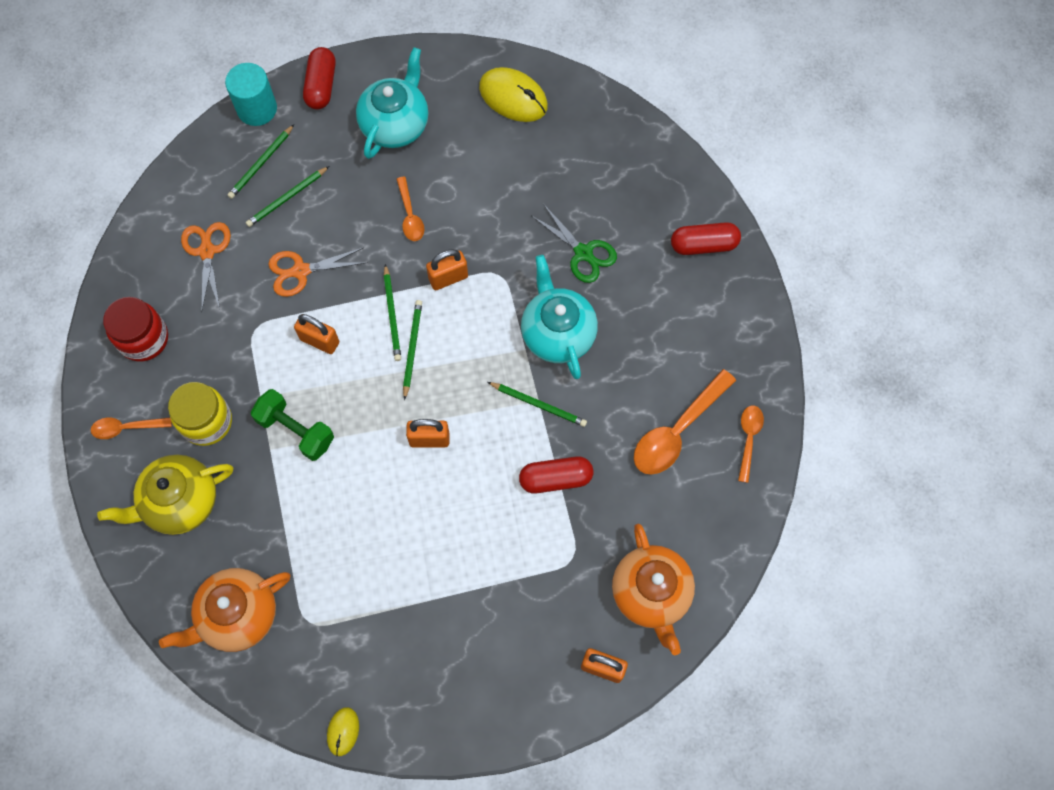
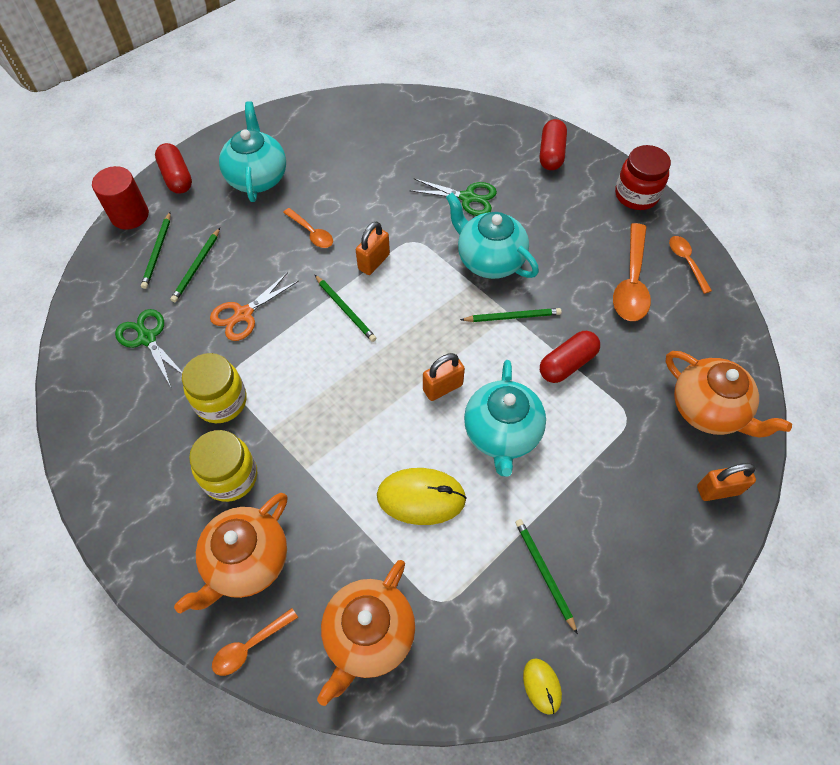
camera: 30 degrees left, 10 degrees down
orange spoon [91,417,172,439] -> orange spoon moved to [212,608,298,676]
yellow teapot [97,455,233,535] -> orange teapot [174,493,287,613]
red jar [103,297,168,361] -> red jar moved to [615,145,671,210]
orange scissors [181,222,231,309] -> green scissors [115,309,183,387]
turquoise cylinder [225,63,277,126] -> red cylinder [92,166,149,230]
green dumbbell [251,389,334,461] -> none
orange padlock [294,314,339,354] -> none
green pencil [403,300,422,400] -> green pencil moved to [515,519,578,634]
yellow mouse [479,67,548,122] -> yellow mouse moved to [377,468,467,525]
red capsule [671,222,741,255] -> red capsule turned 45 degrees counterclockwise [540,119,567,170]
none -> yellow jar [182,353,247,423]
none -> turquoise teapot [464,360,546,476]

